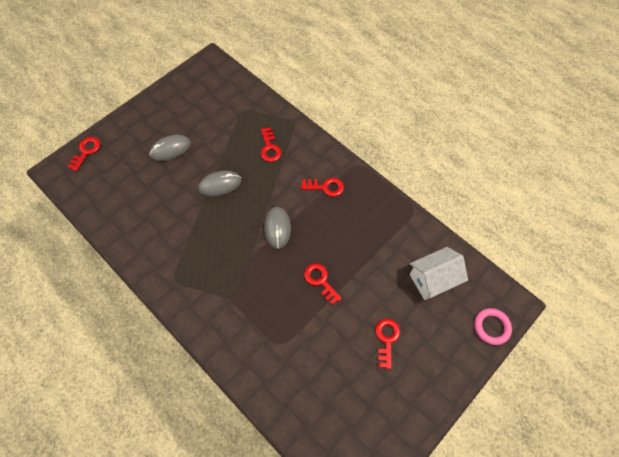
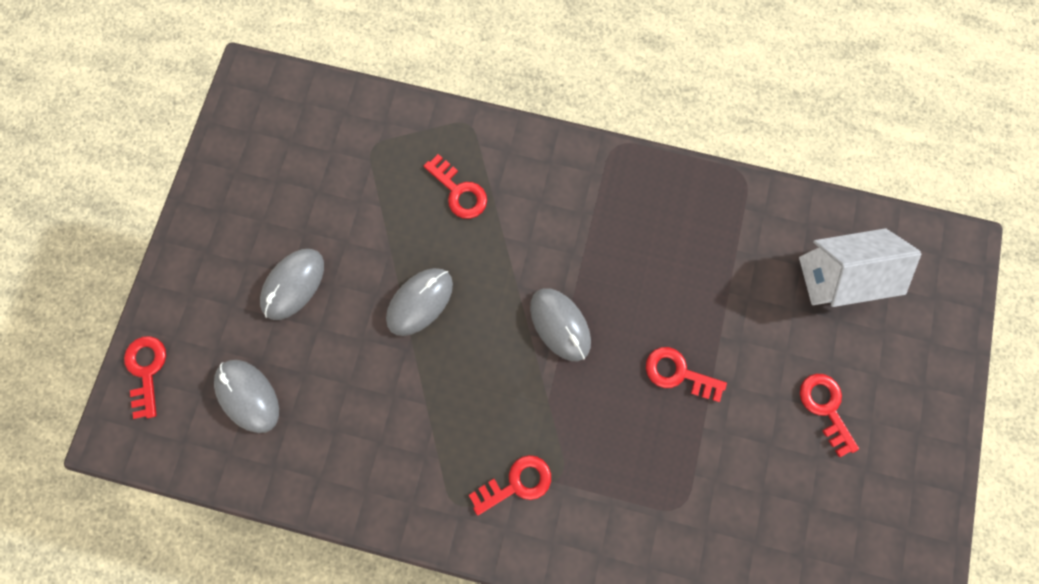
camera: 30 degrees left, 15 degrees up
red key [301,178,344,197] -> red key moved to [469,455,551,516]
white house [410,247,468,300] -> white house turned 45 degrees clockwise [799,228,921,307]
pink ring [474,308,512,345] -> none
none -> grey mouse [214,360,279,433]

